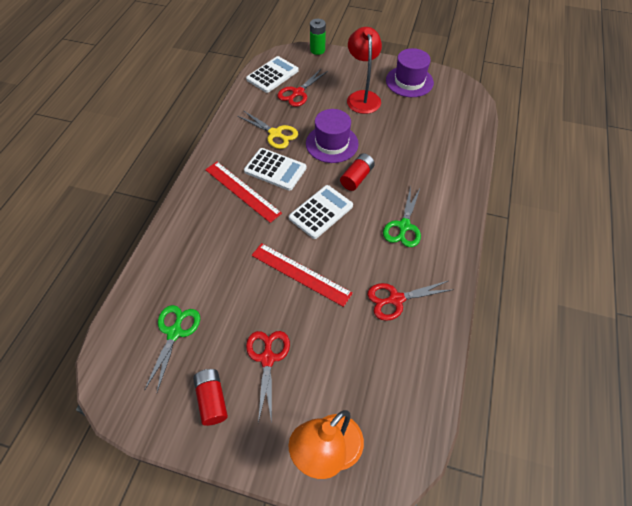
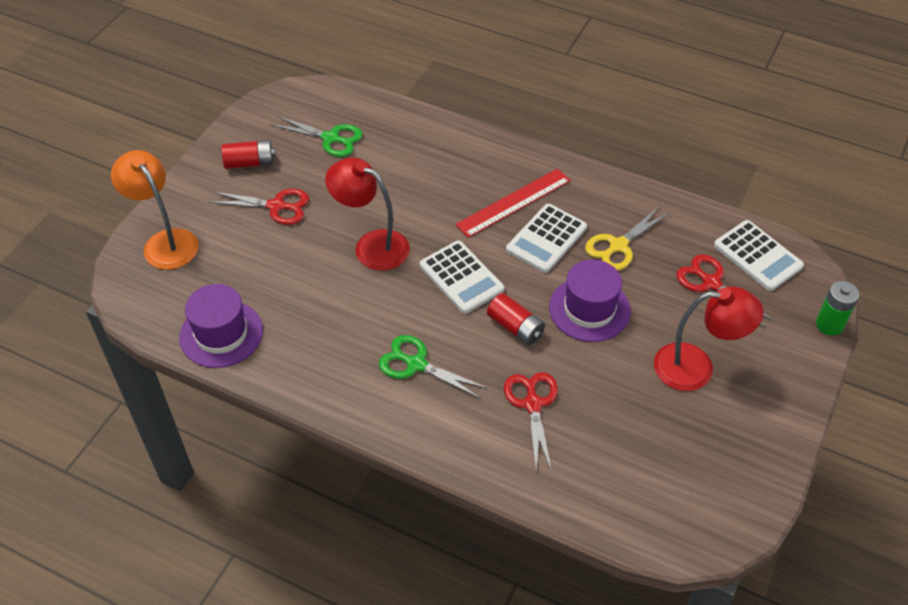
camera: 100 degrees right, 5 degrees down
red ruler [252,243,353,307] -> red lamp [325,158,410,271]
red scissors [368,281,454,321] -> red scissors moved to [504,372,558,472]
purple hat [386,48,434,97] -> purple hat moved to [179,284,263,368]

